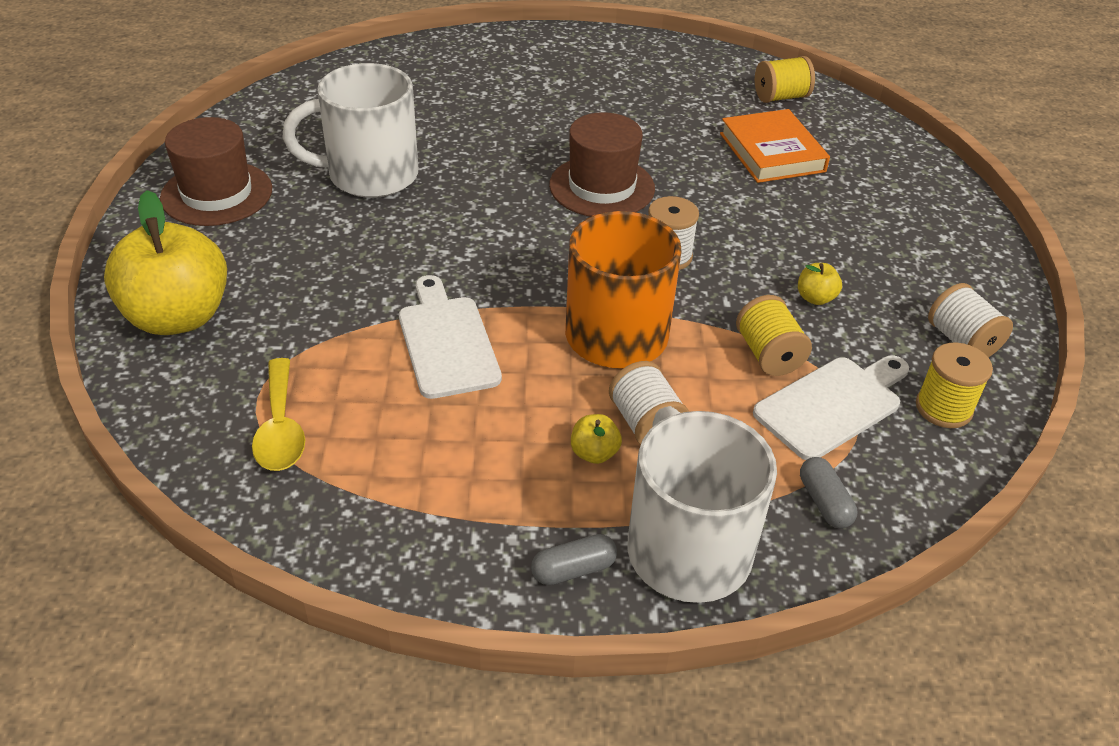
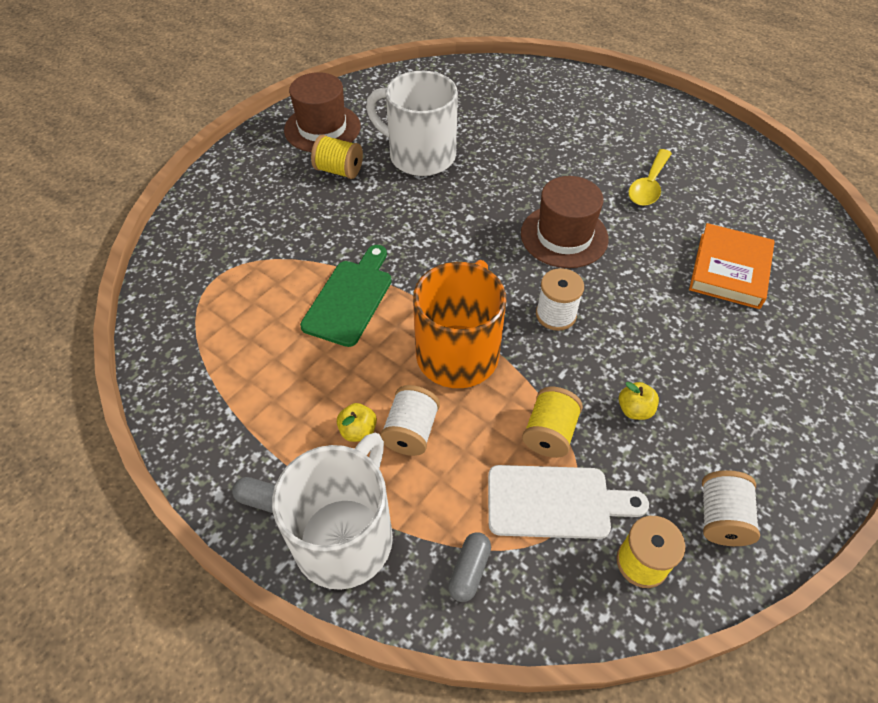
camera: 40 degrees right, 10 degrees up
yellow apple [104,190,227,335] -> none
yellow spoon [252,358,305,471] -> yellow spoon moved to [629,149,672,206]
white cutting board [399,275,502,399] -> green cutting board [300,245,392,347]
yellow spool [755,56,815,103] -> yellow spool moved to [311,135,363,179]

